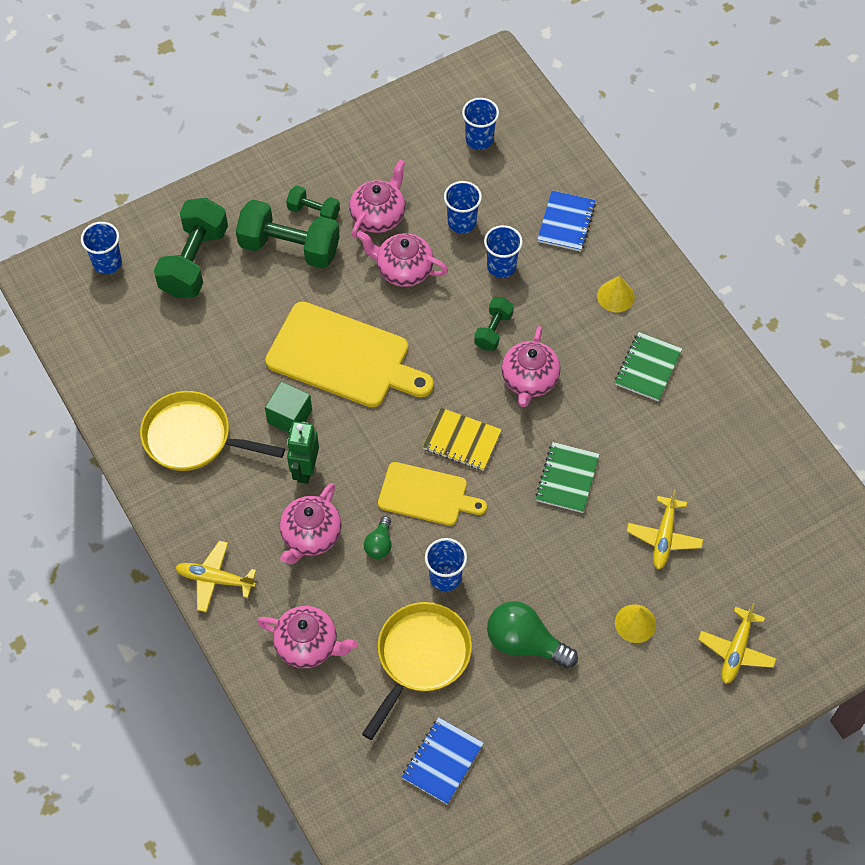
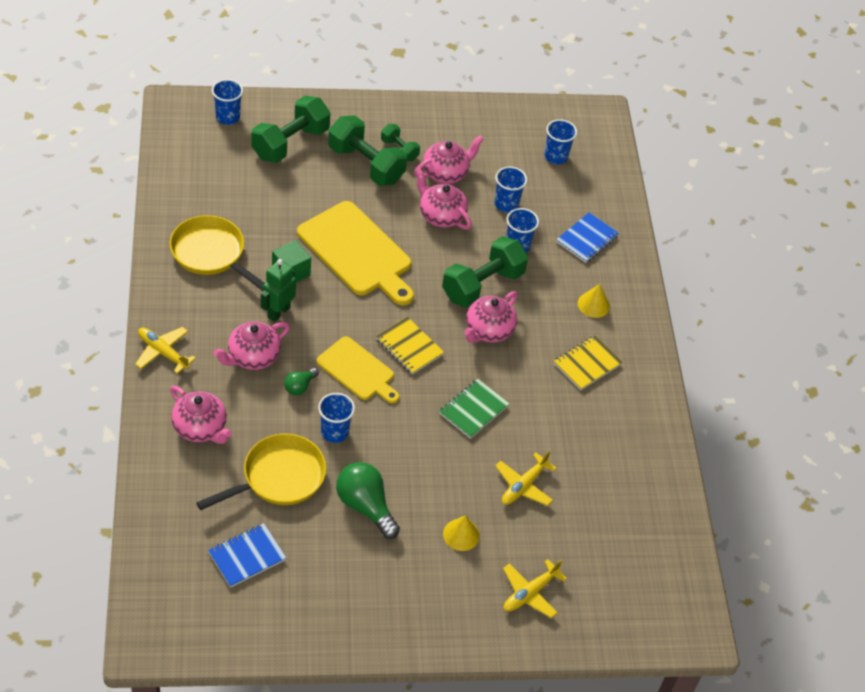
camera: 20 degrees right, 10 degrees down
green dumbbell [474,298,514,351] -> green dumbbell [442,236,528,308], size x1.89
green notebook [615,332,682,401] -> yellow notebook [554,336,623,390]

